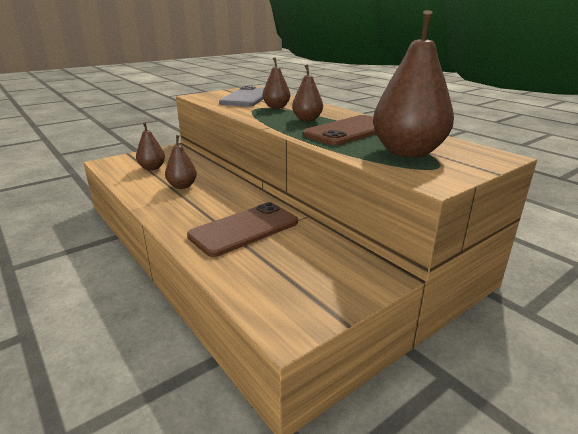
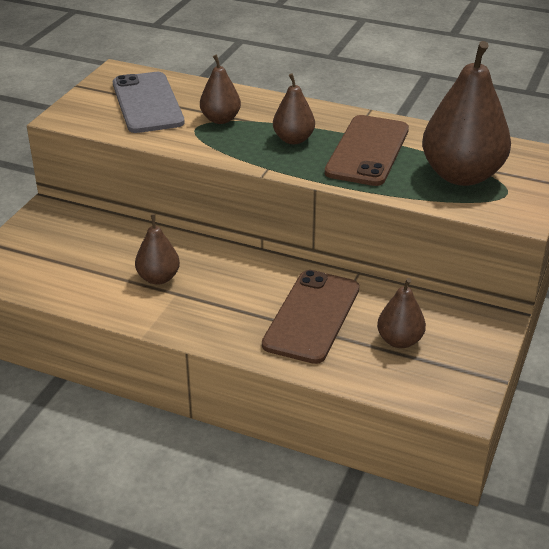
camera: 30 degrees left, 10 degrees up
brown pear [136,122,165,170] -> brown pear moved to [377,278,426,348]

